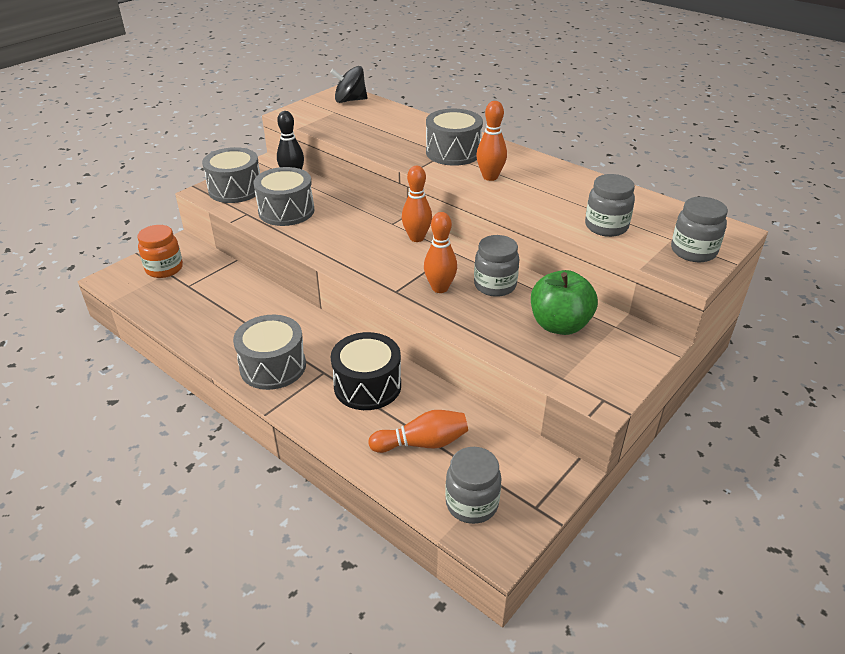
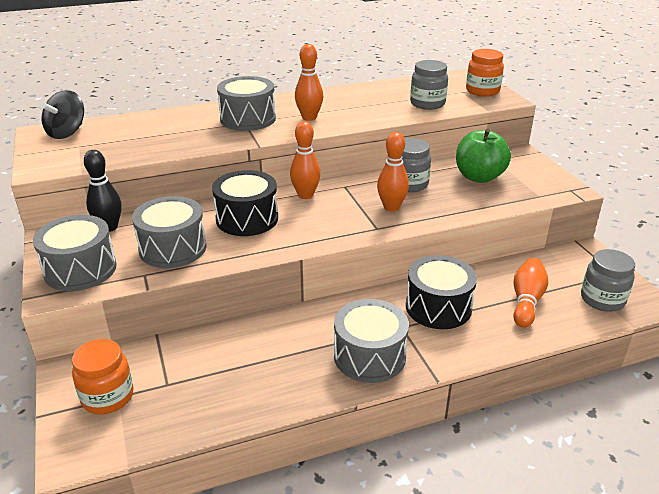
camera: 60 degrees left, 5 degrees down
grey jar [671,197,728,262] -> orange jar [466,49,504,96]
none -> black drum [212,170,278,236]

